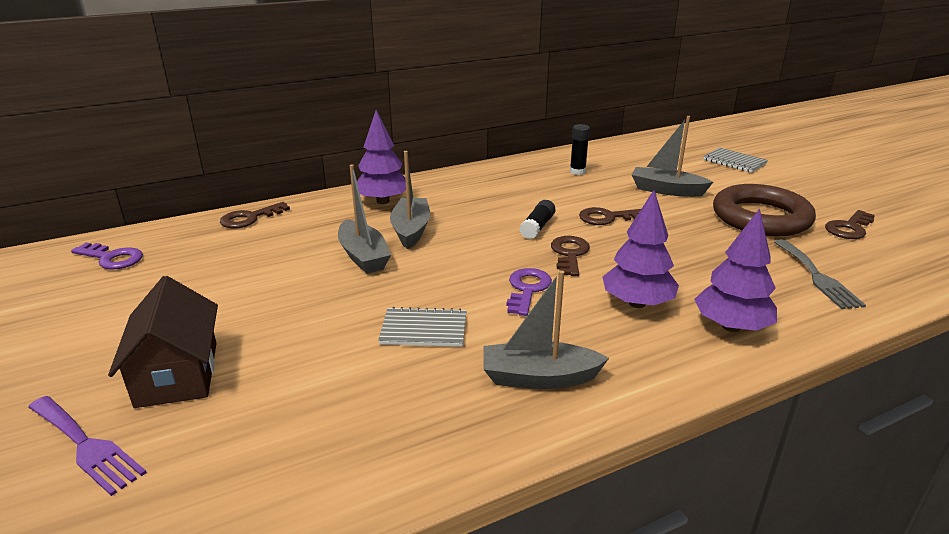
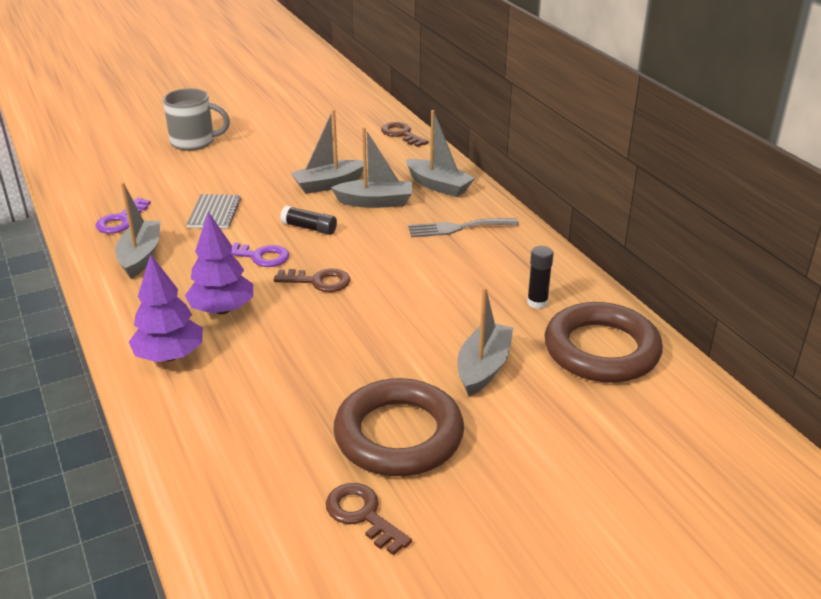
camera: 90 degrees right, 5 degrees up
purple fork [28,396,147,496] -> none
purple key [71,243,143,269] -> purple key moved to [95,198,151,234]
brown house [108,276,218,408] -> grey mug [163,88,230,151]
purple tree [357,110,406,204] -> grey boat [406,110,475,197]
black glue stick [519,200,556,239] -> black glue stick moved to [280,206,337,235]
brown key [579,207,641,225] -> none
grey notebook [703,147,768,173] -> none
grey fork [774,239,866,309] -> grey fork moved to [408,218,519,237]
none -> brown ring [545,302,663,383]

